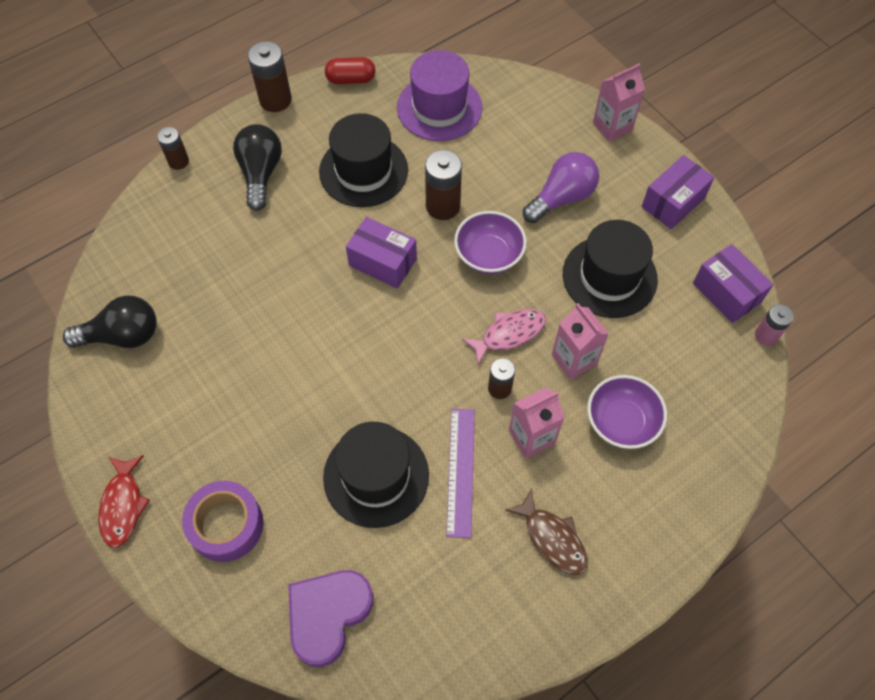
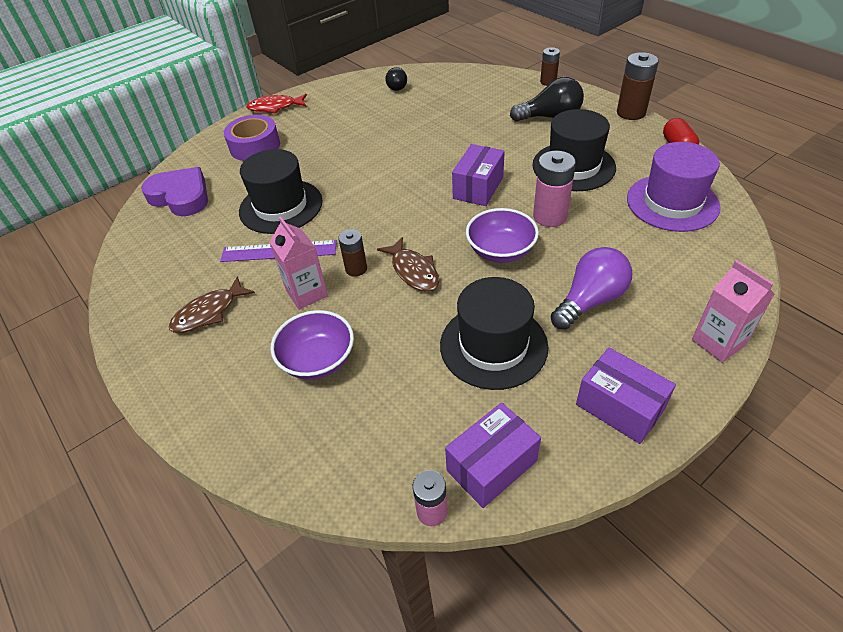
camera: 90 degrees right, 15 degrees down
black light bulb [63,295,157,348] -> black light bulb [385,67,407,91], size x0.61
brown battery [425,150,462,220] -> pink battery [533,151,576,227]
pink fish [462,309,546,365] -> brown fish [377,237,439,292]
purple light bulb [523,152,599,223] -> purple light bulb turned 90 degrees counterclockwise [551,247,632,330]
pink carton [552,303,609,380] -> none

